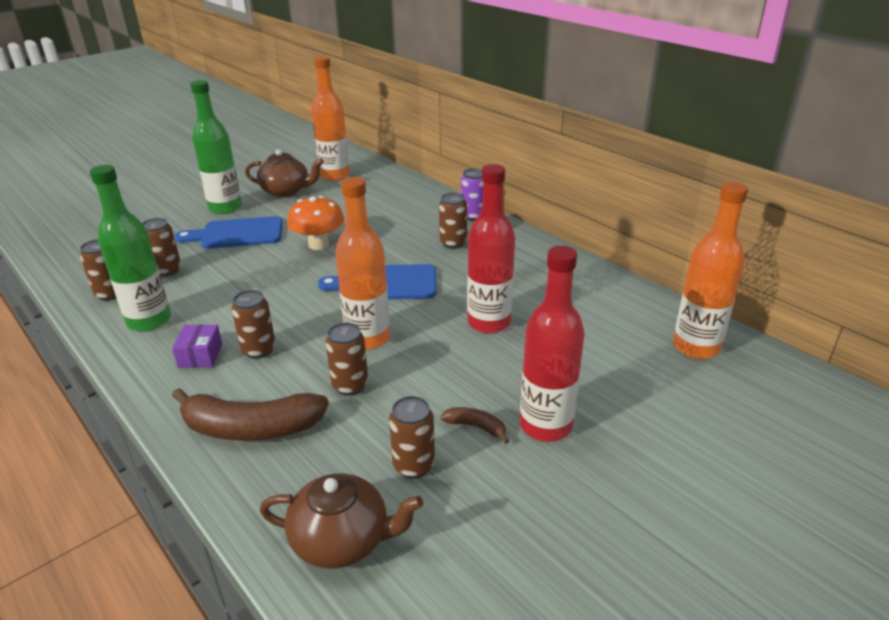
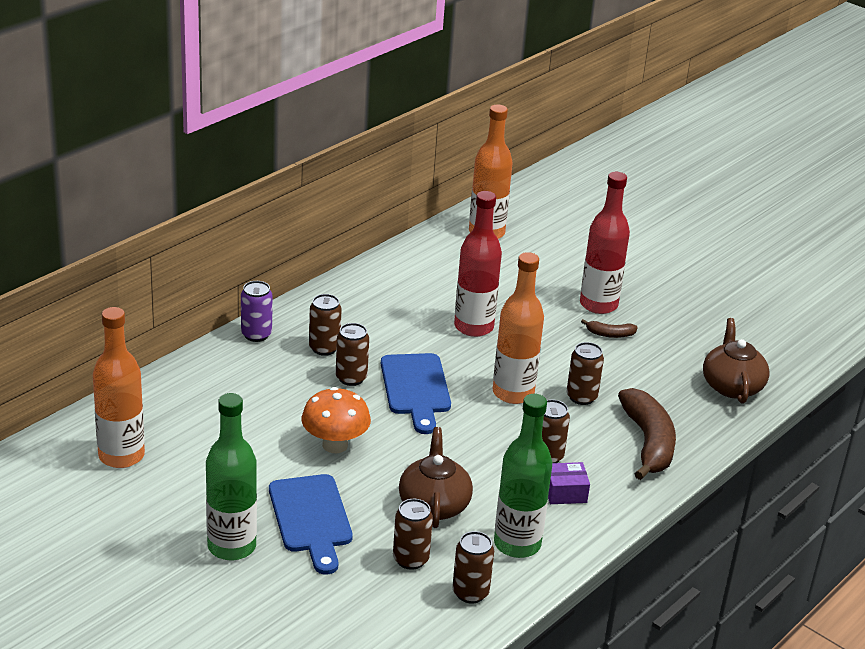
camera: 100 degrees left, 0 degrees up
brown teapot [245,149,324,197] -> brown teapot moved to [399,427,473,528]
brown can [389,396,435,478] -> brown can moved to [336,323,369,386]
brown banana [440,407,509,444] -> brown banana turned 105 degrees counterclockwise [581,319,638,338]

